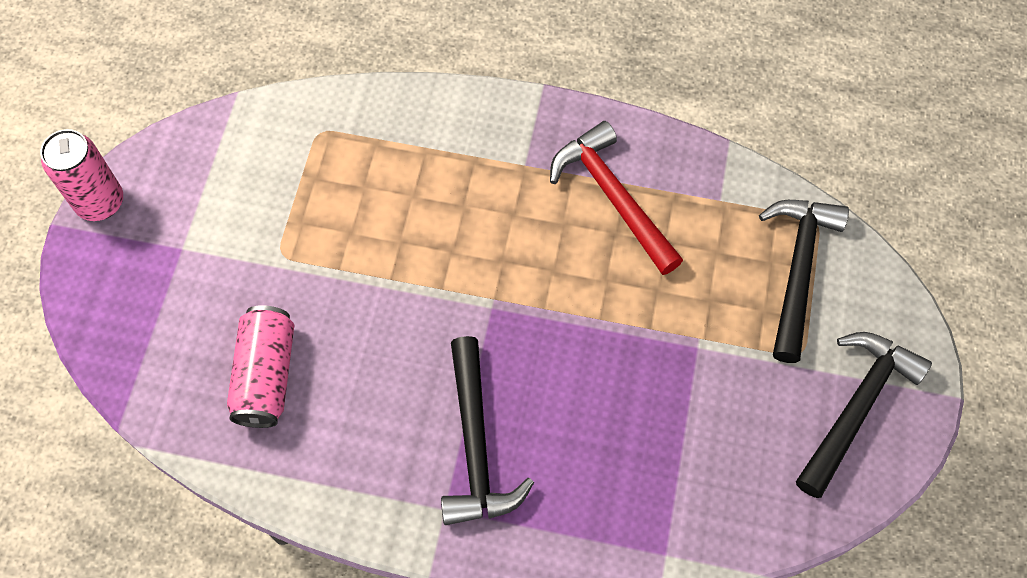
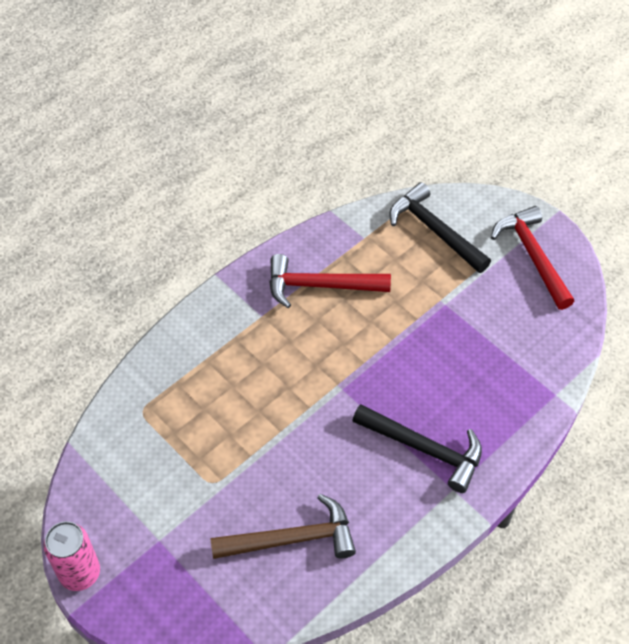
camera: 55 degrees left, 10 degrees down
pink can [227,305,294,428] -> brown hammer [210,494,356,559]
black hammer [796,332,932,498] -> red hammer [491,206,574,310]

